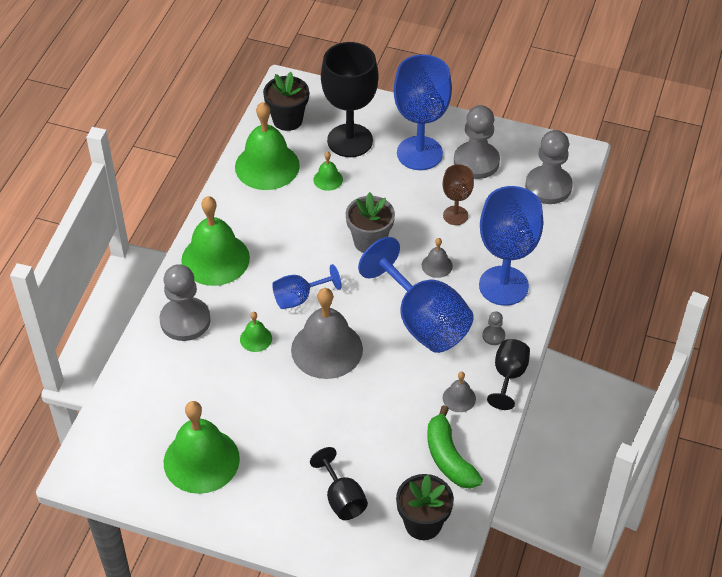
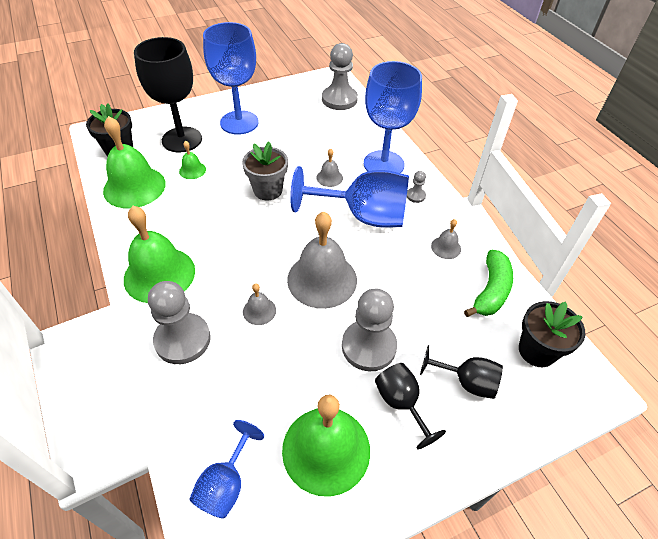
camera: 45 degrees left, 0 degrees up
green bell [240,312,272,352] -> grey bell [243,283,276,325]
blue goblet [272,264,342,309] -> blue goblet moved to [189,420,264,519]
green banana [427,405,483,489] -> green banana turned 90 degrees counterclockwise [464,249,513,317]
brown goblet [443,164,474,225] -> none
grey pawn [454,105,500,179] -> grey pawn moved to [342,289,397,372]
black goblet [487,339,530,410] -> black goblet moved to [375,363,446,450]

